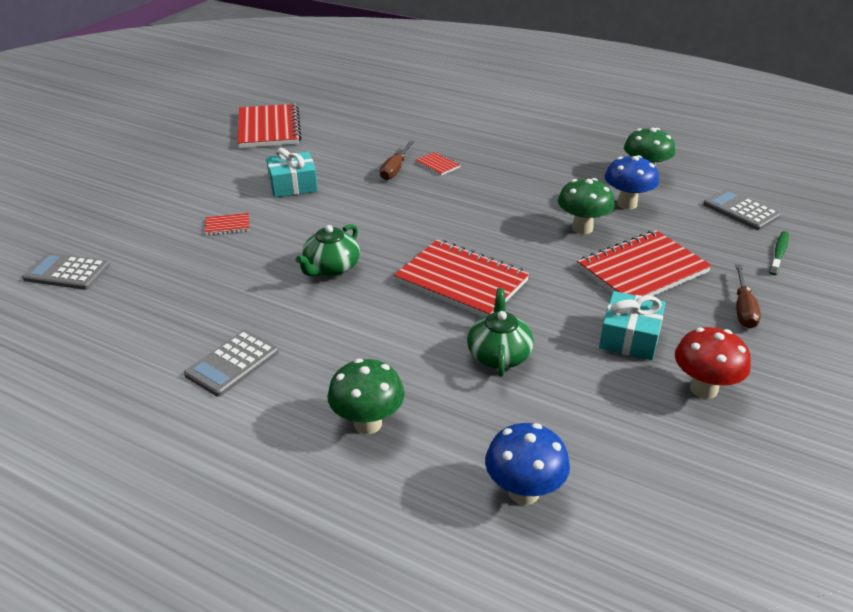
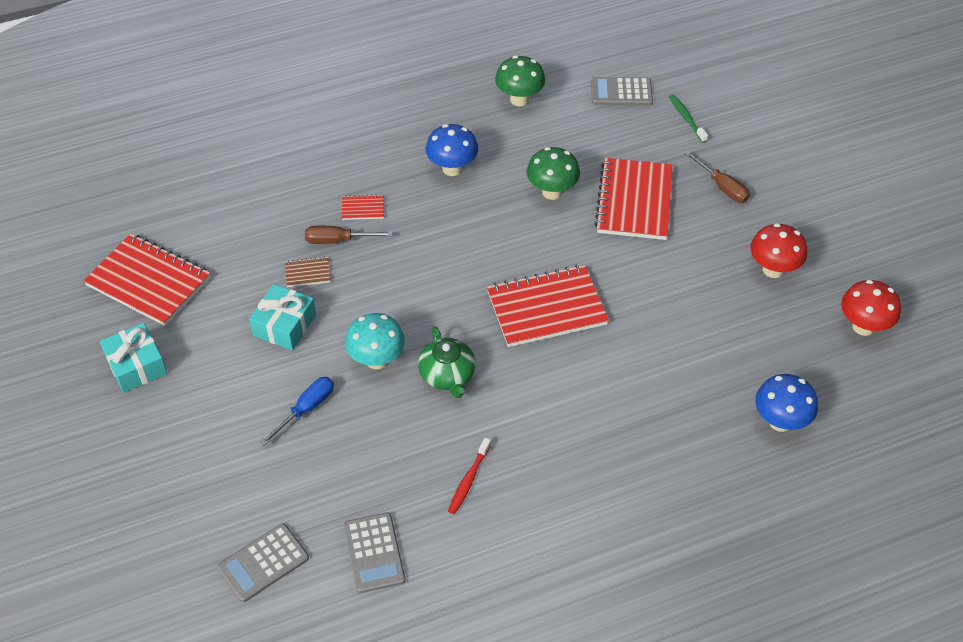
camera: 50 degrees left, 15 degrees up
grey calculator [184,330,279,397] -> grey calculator moved to [344,512,406,593]
red notebook [205,213,250,236] -> blue screwdriver [260,377,334,446]
green mushroom [327,359,405,434] -> none
brown screwdriver [380,141,414,180] -> brown screwdriver turned 120 degrees clockwise [305,226,393,244]
green teapot [467,288,534,377] -> none
turquoise gift [599,291,665,360] -> turquoise gift moved to [100,323,168,393]
blue mushroom [605,155,659,209] -> blue mushroom moved to [426,124,478,176]
none -> brown notebook [285,257,331,287]
none -> turquoise mushroom [345,313,405,369]
none -> red toothbrush [448,438,491,514]
none -> red mushroom [841,280,901,336]

